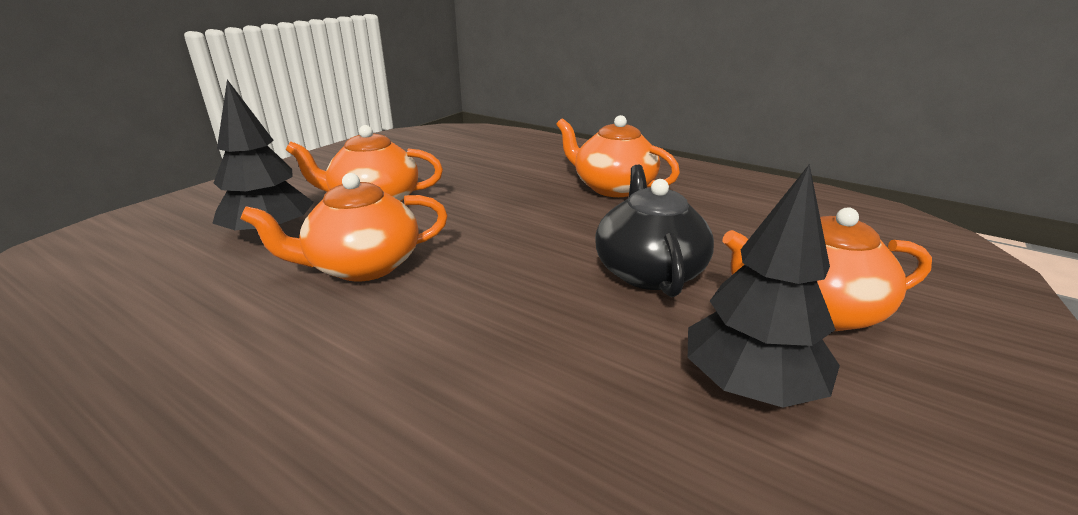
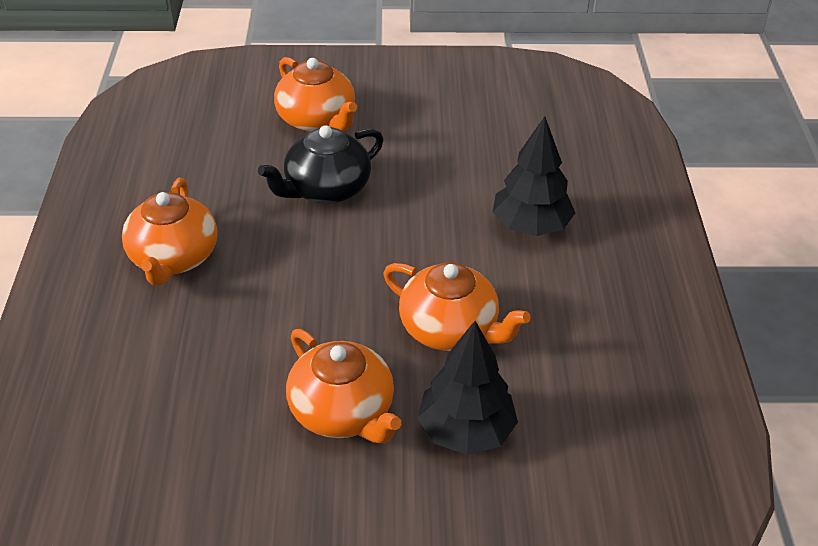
camera: 125 degrees left, 15 degrees up
black tree [688,164,840,408] -> black tree moved to [492,116,575,236]

